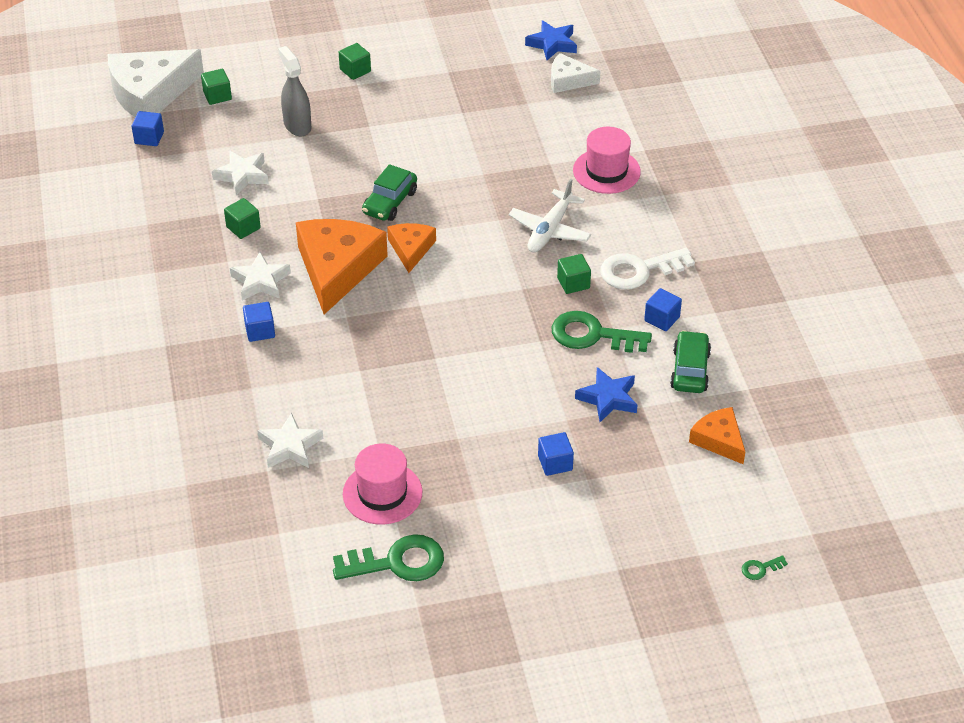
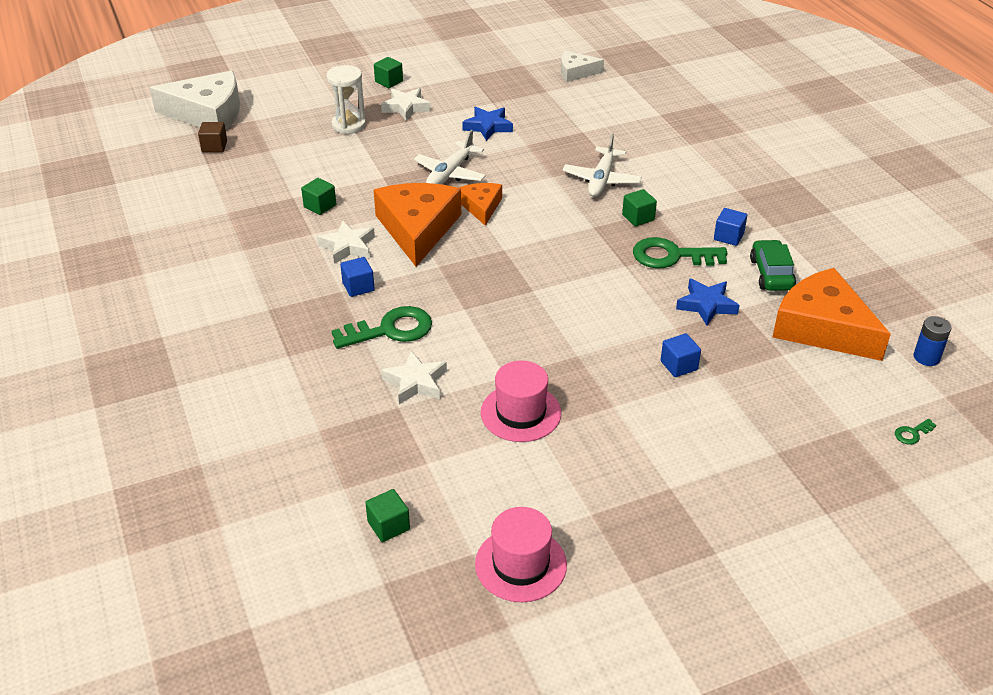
camera: 10 degrees left, 5 degrees down
white cheese [107,49,204,117] -> white cheese turned 135 degrees counterclockwise [150,70,240,130]
blue cube [131,111,164,146] -> brown cube [198,122,227,152]
green cube [201,69,232,105] -> green cube moved to [365,489,410,542]
white star [212,150,269,196] -> white star moved to [381,88,431,121]
grey spray bottle [278,46,311,136] -> white hourglass [326,65,366,134]
green key [333,534,444,581] -> green key moved to [331,306,432,349]
green car [362,164,417,221] -> white plane [414,130,486,184]
blue star [525,20,577,60] -> blue star moved to [462,107,513,141]
pink hat [573,127,641,194] -> pink hat moved to [475,507,567,602]
white key [600,248,695,290] -> none
orange cheese [689,407,745,464] -> orange cheese [773,268,891,361], size x1.88
none -> blue battery [914,316,952,366]

